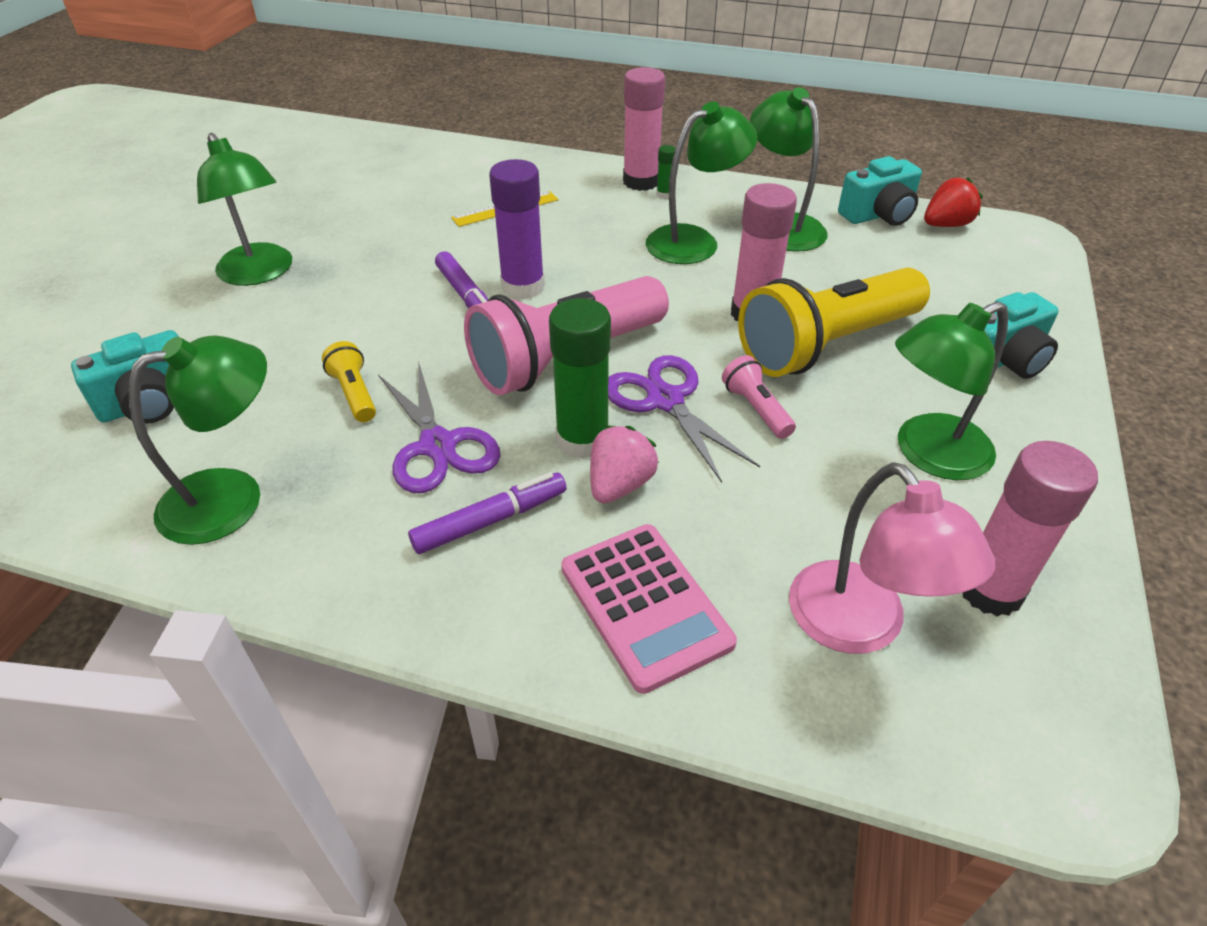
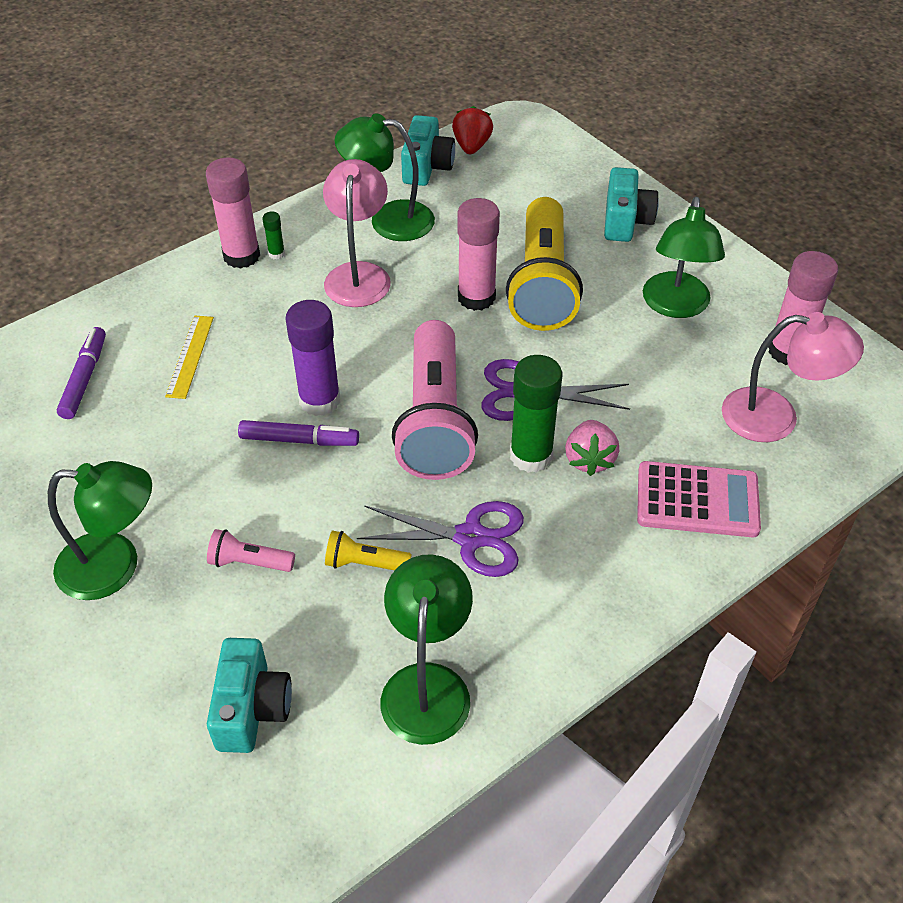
camera: 55 degrees left, 5 degrees up
purple marker [408,472,567,554] -> purple marker moved to [56,327,106,419]
pink strawberry [590,426,659,504] -> pink strawberry turned 150 degrees counterclockwise [565,420,619,476]
green lamp [646,101,757,264] -> pink lamp [323,159,391,307]
pink flashlight [722,355,796,439] -> pink flashlight moved to [207,529,295,572]

